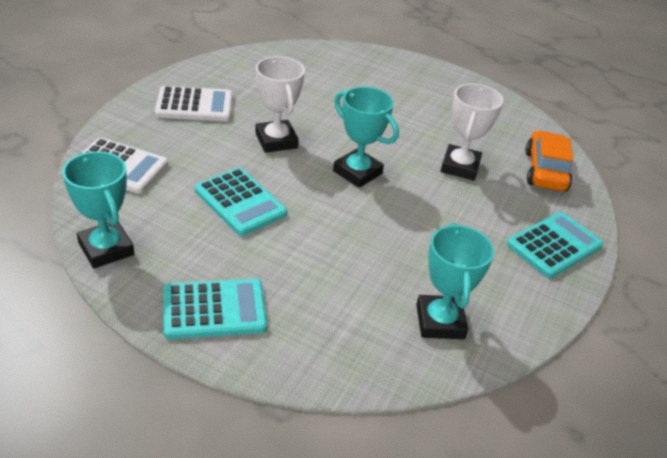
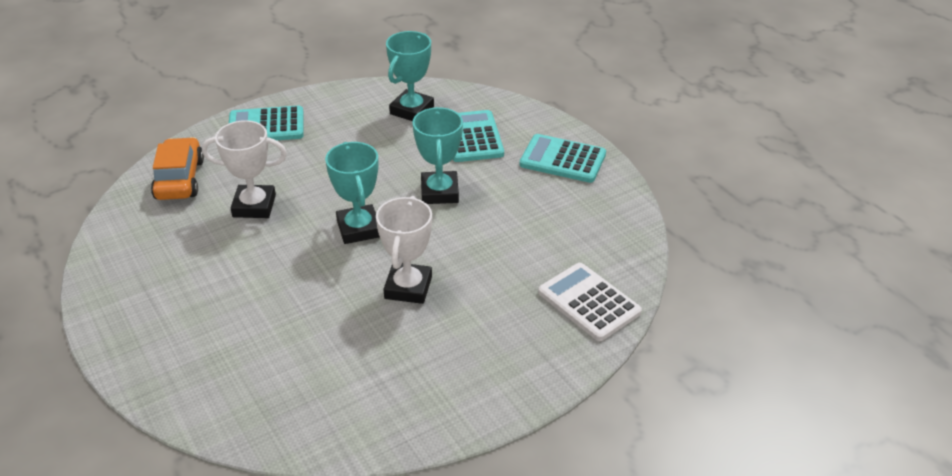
camera: 145 degrees left, 0 degrees up
turquoise trophy [63,151,134,269] -> turquoise trophy moved to [412,107,463,204]
white calculator [155,86,233,121] -> none
turquoise calculator [195,167,287,236] -> turquoise calculator moved to [453,110,504,162]
white trophy [441,83,503,181] -> white trophy turned 45 degrees clockwise [202,120,287,218]
orange car [525,130,573,191] -> orange car turned 135 degrees clockwise [151,137,204,200]

